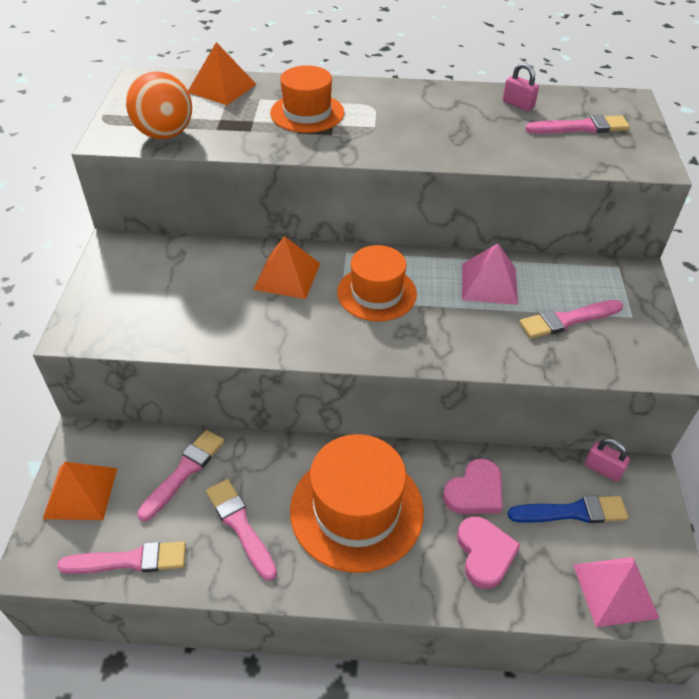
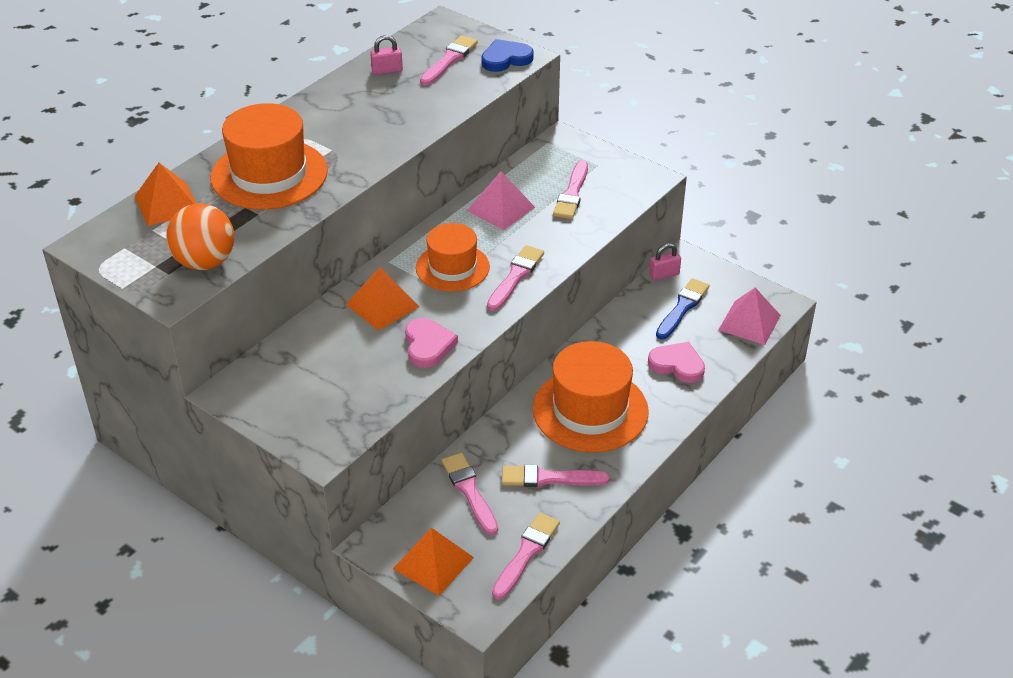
camera: 55 degrees left, 5 degrees down
orange hat [270,65,344,133] -> orange hat [210,103,328,210], size x1.54
pink heart [443,459,503,514] -> pink heart moved to [405,318,458,368]
none -> blue heart [481,39,534,72]
none -> pink brush [487,245,544,311]

